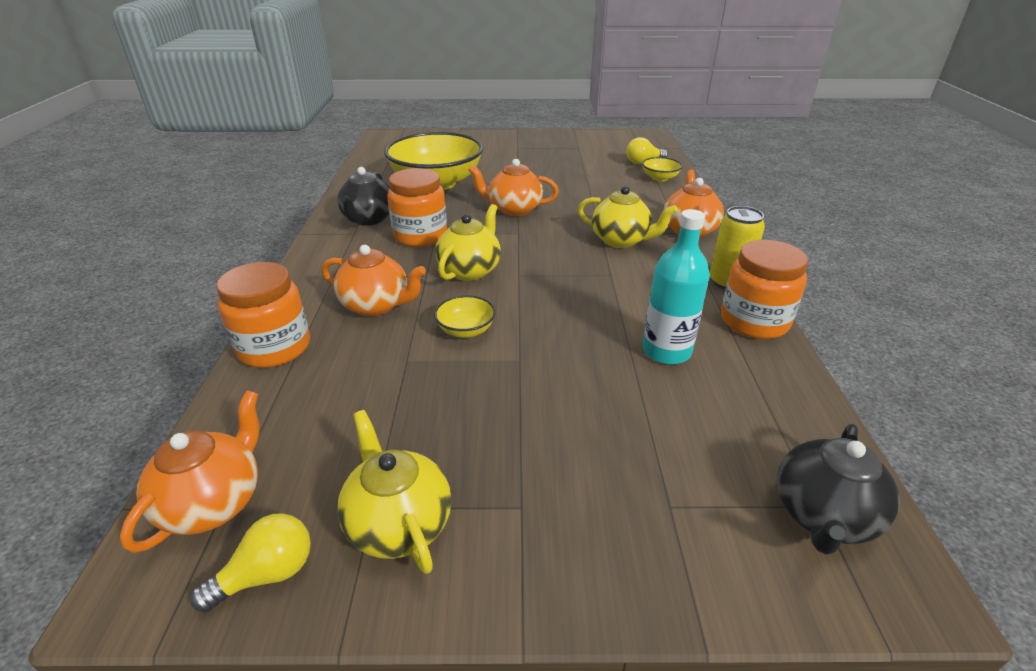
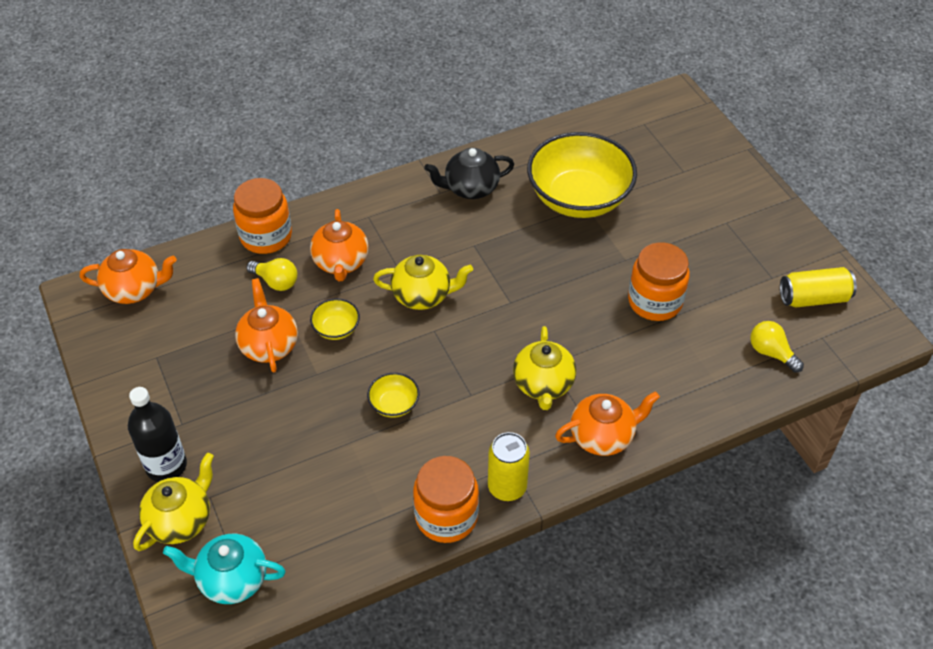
camera: 65 degrees right, 15 degrees up
yellow light bulb [191,513,311,613] -> yellow light bulb moved to [247,258,297,291]
yellow teapot [337,410,452,574] -> yellow teapot moved to [133,453,214,551]
orange jar [387,168,447,247] -> orange jar moved to [628,242,690,321]
orange teapot [468,159,559,216] -> orange teapot moved to [235,278,298,372]
yellow bowl [642,157,683,182] -> yellow bowl moved to [367,373,420,418]
turquoise bottle [642,209,710,365] -> none
black teapot [777,424,900,555] -> turquoise teapot [163,534,285,604]
none -> black bottle [128,387,187,482]
none -> yellow can [780,267,857,307]

